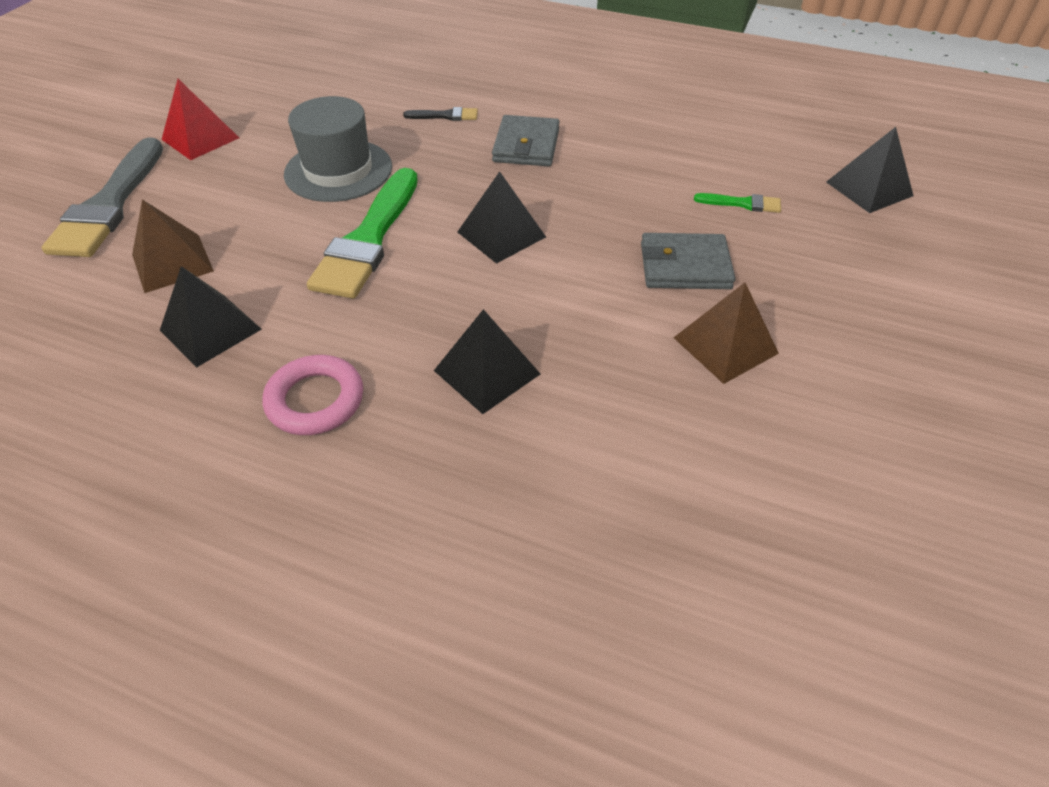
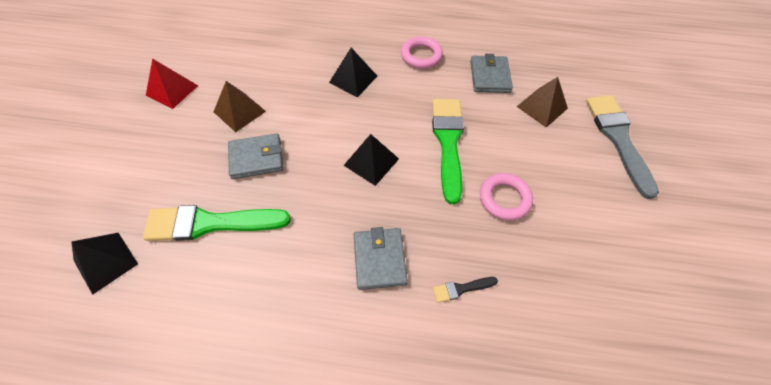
camera: 165 degrees right, 10 degrees up
black pyramid [160,266,262,367] -> grey wallet [470,54,513,93]
red pyramid [161,79,239,160] -> red pyramid moved to [146,58,198,109]
grey hat [284,96,392,202] -> pink ring [480,173,533,221]
green brush [694,193,781,213] -> green brush [143,205,291,241], size x2.28

